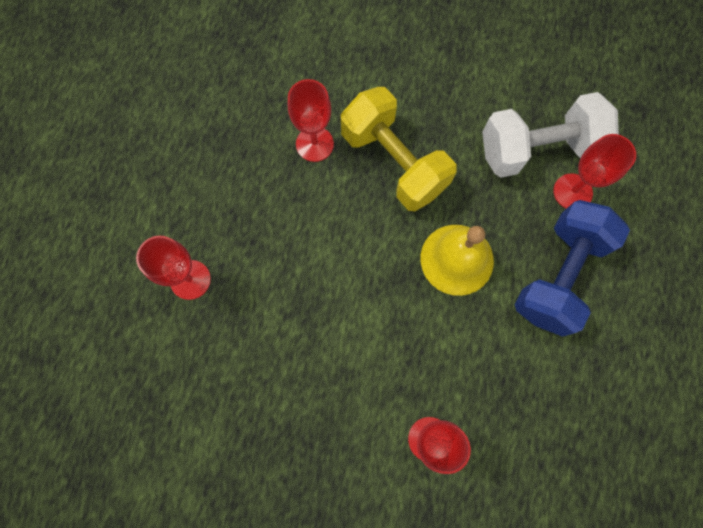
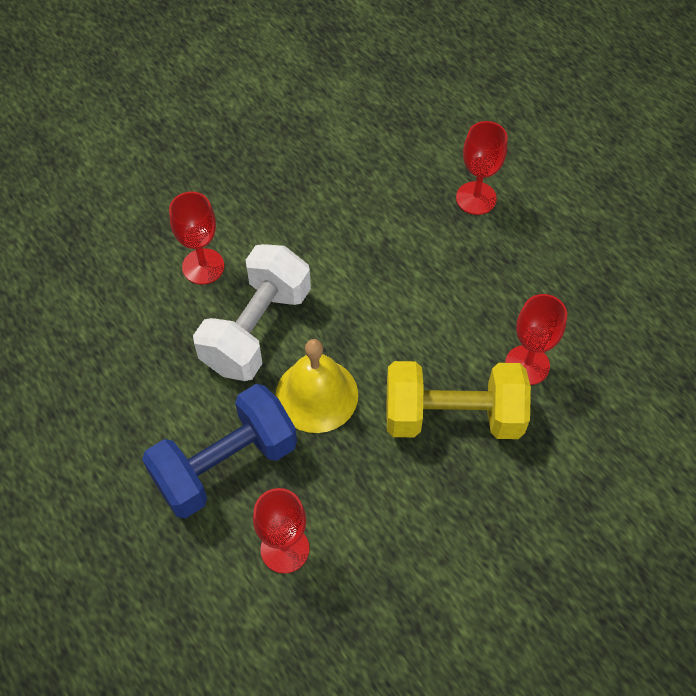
camera: 130 degrees right, 15 degrees down
white dumbbell [482,92,619,178] -> white dumbbell moved to [193,244,311,381]
blue dumbbell [514,200,630,337] -> blue dumbbell turned 75 degrees clockwise [142,384,297,518]

